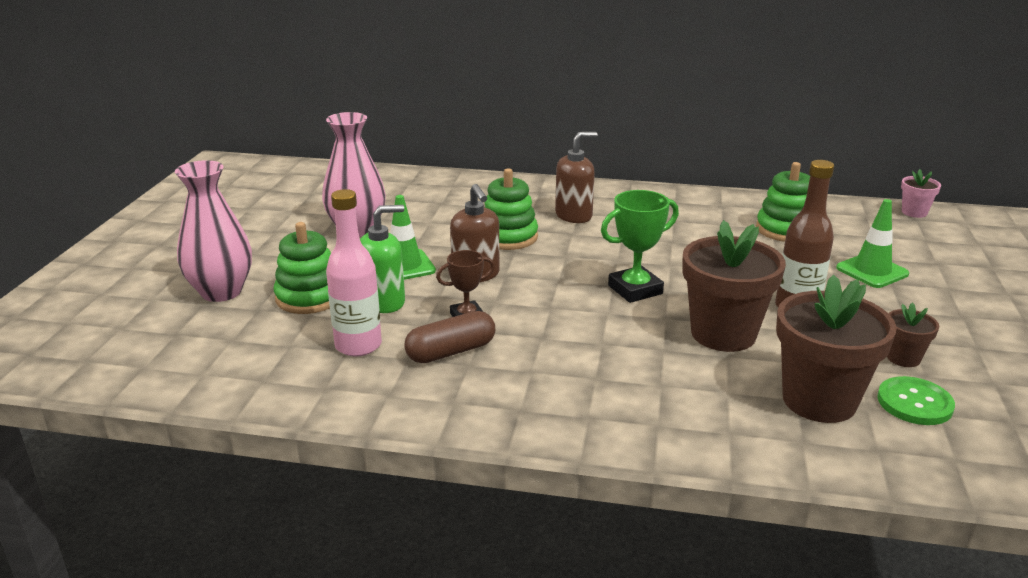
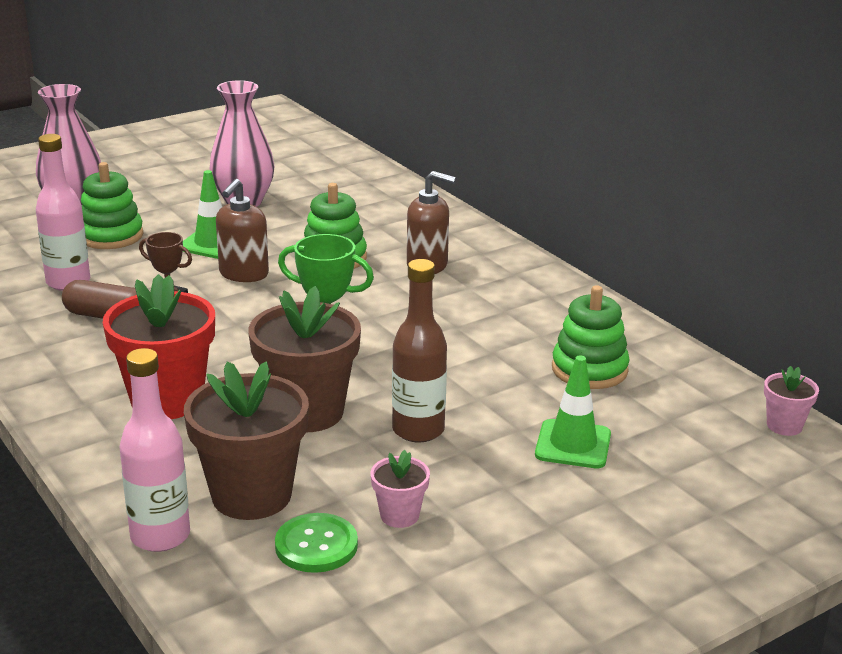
camera: 45 degrees right, 0 degrees up
green soap dispenser [360,205,405,313] -> none
brown flower pot [887,303,939,367] -> pink flower pot [370,450,430,528]
none -> red flower pot [103,274,215,419]
none -> pink bottle [119,348,190,552]

